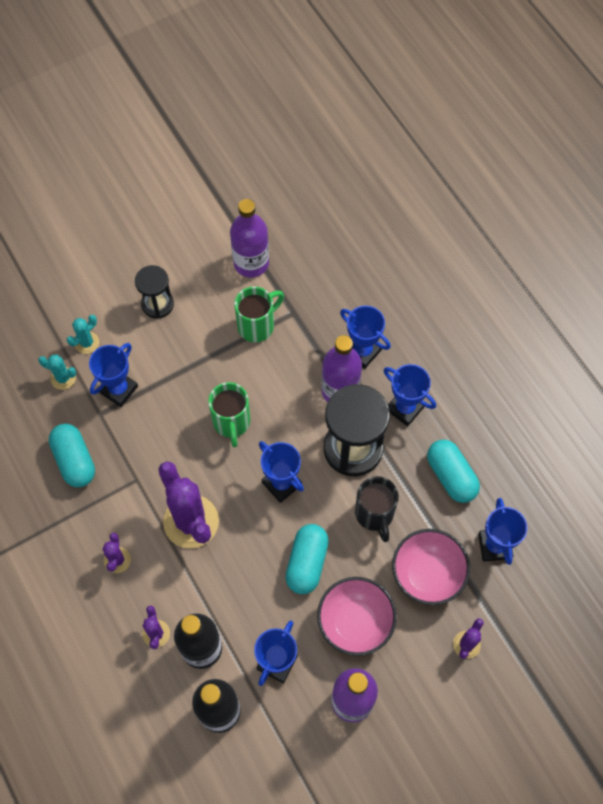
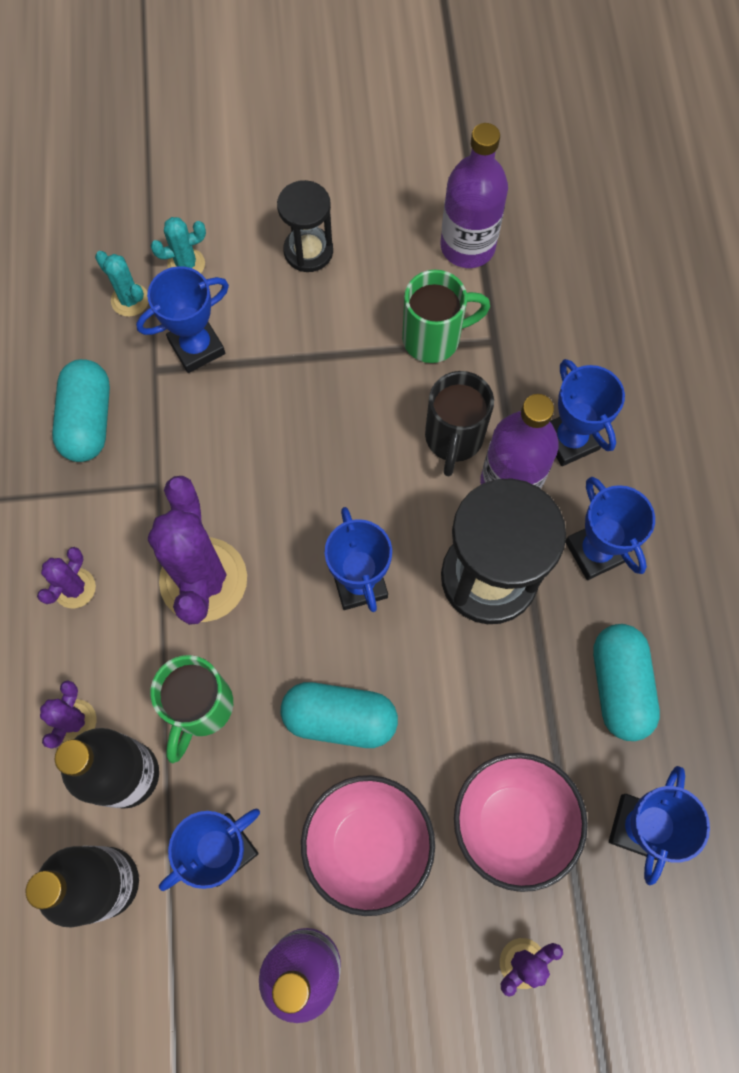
camera: 25 degrees right, 5 degrees up
green mug [208,382,250,447] -> green mug moved to [150,655,233,763]
turquoise capsule [285,524,329,594] -> turquoise capsule turned 60 degrees clockwise [280,682,398,748]
black mug [355,476,399,542] -> black mug moved to [425,371,494,476]

